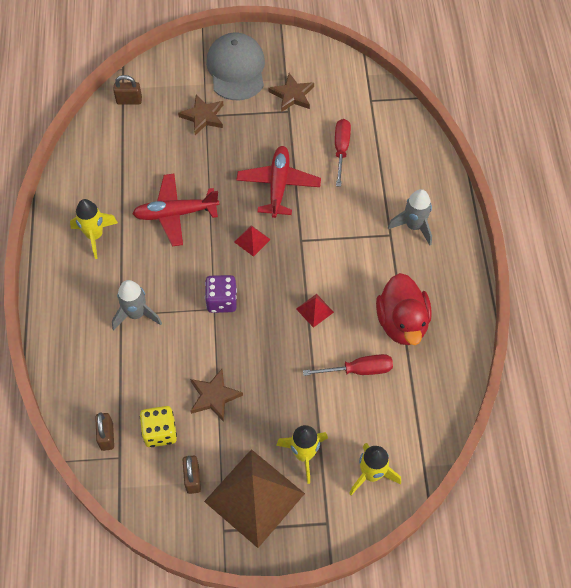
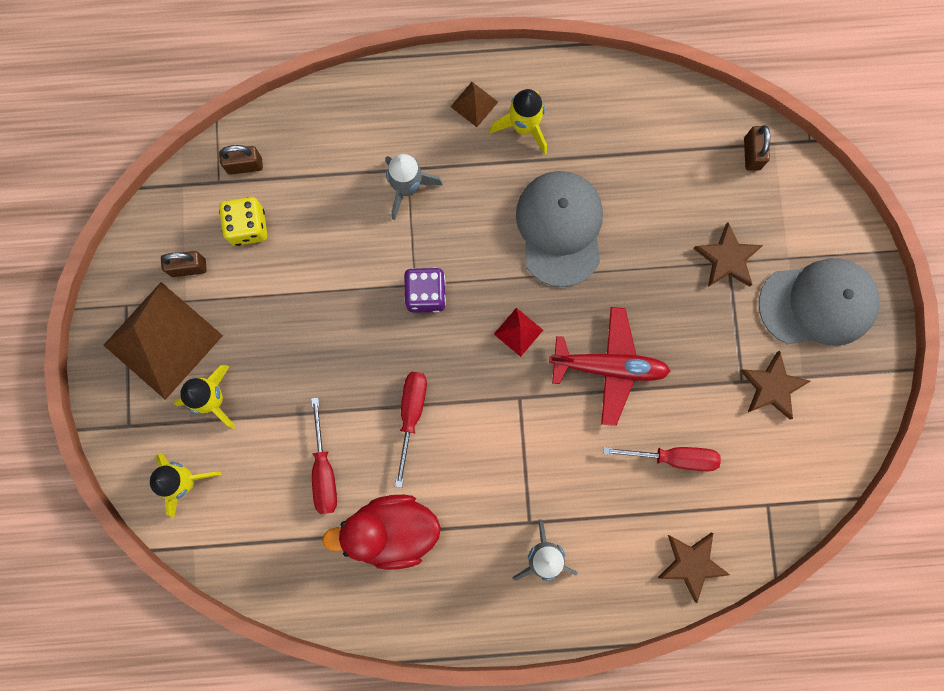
camera: 90 degrees right, 20 degrees up
red plane [132,174,220,246] -> grey cap [516,171,603,287]
brown star [190,369,243,422] -> brown star moved to [658,533,730,603]
red pyramid [296,294,334,328] -> red screwdriver [395,372,427,488]
none -> brown pyramid [451,82,498,127]

